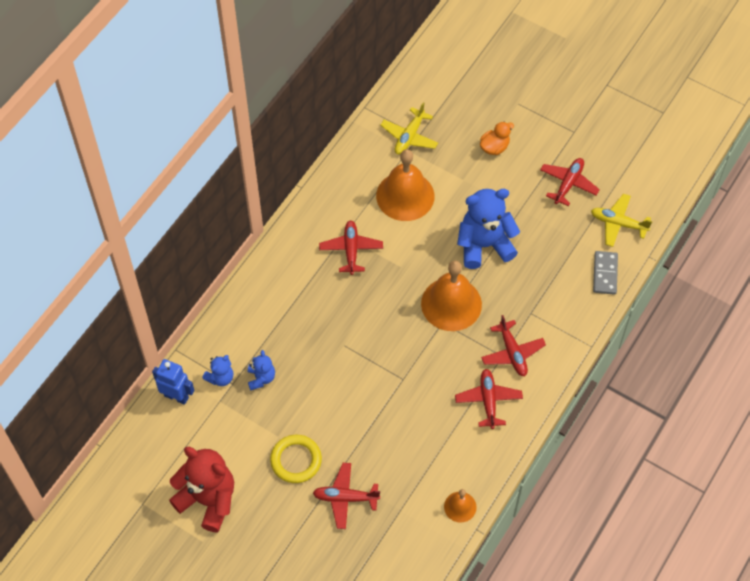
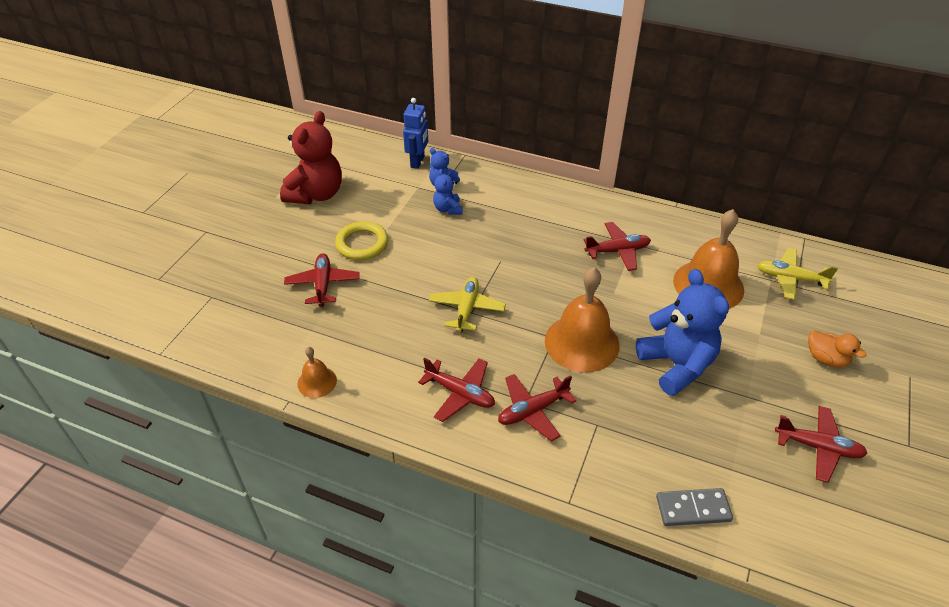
camera: 80 degrees right, 15 degrees down
blue teddy bear [248,350,275,390] -> blue teddy bear turned 90 degrees clockwise [433,169,463,214]
red plane [455,369,523,429] -> red plane turned 45 degrees clockwise [418,357,495,422]
yellow plane [591,194,653,247] -> yellow plane moved to [429,277,506,332]

